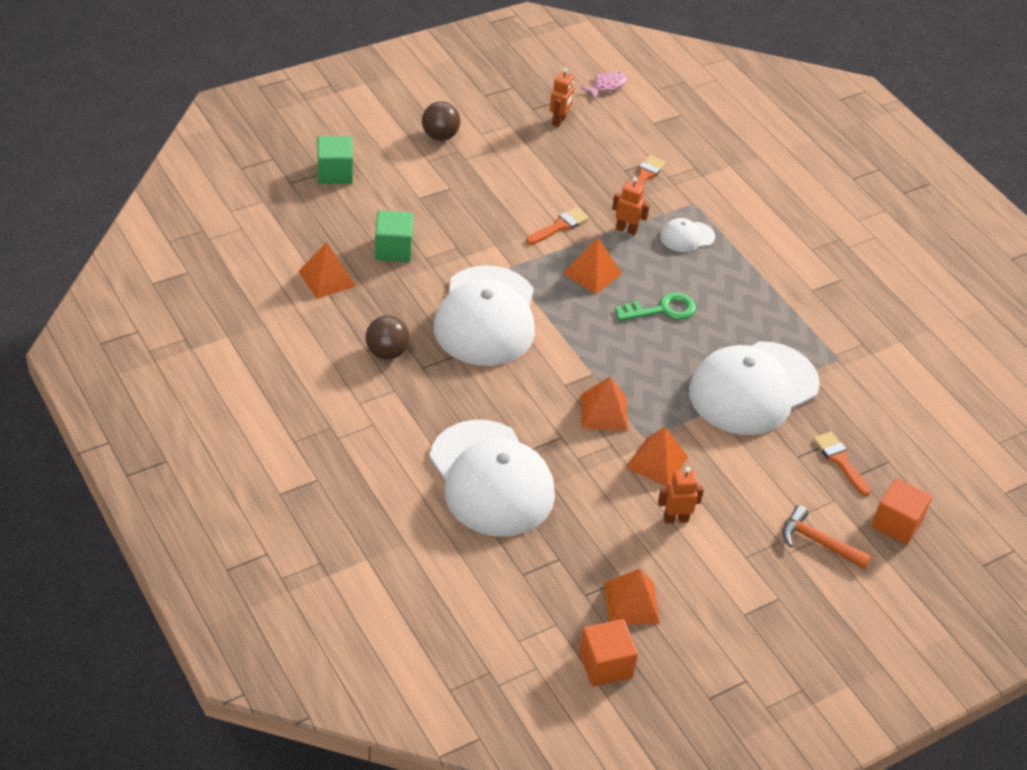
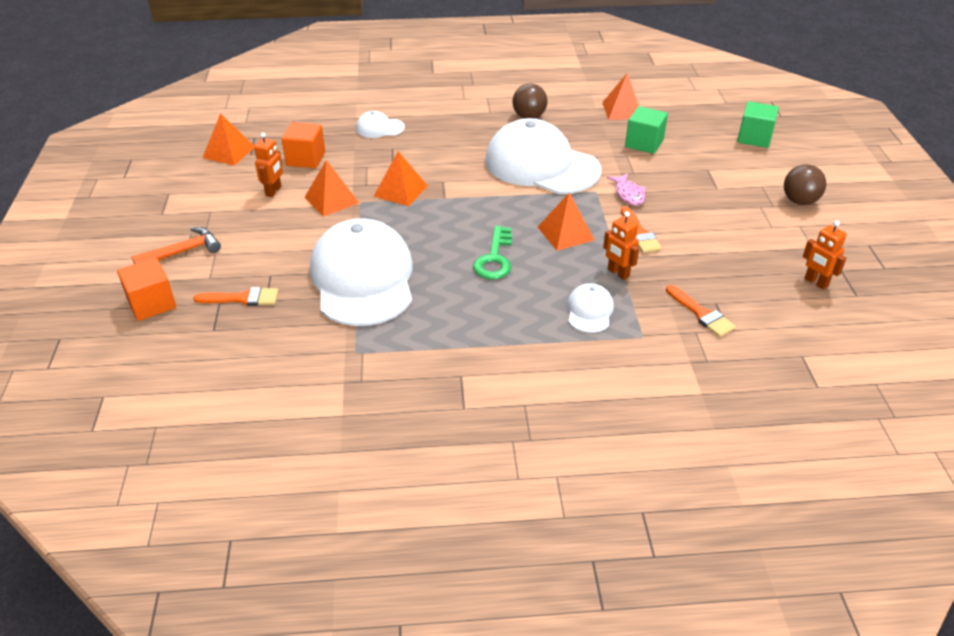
camera: 120 degrees right, 5 degrees down
white cap [429,420,555,536] -> white cap [356,111,405,138], size x0.43
orange cube [579,619,638,687] -> orange cube moved to [282,122,325,168]
pink fish [580,71,628,99] -> pink fish moved to [607,173,646,205]
orange robot [612,177,650,235] -> orange robot turned 90 degrees clockwise [603,211,639,280]

